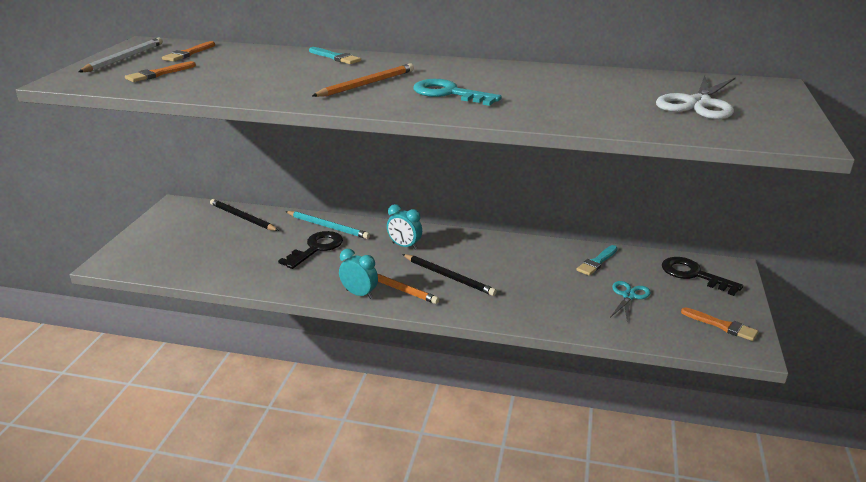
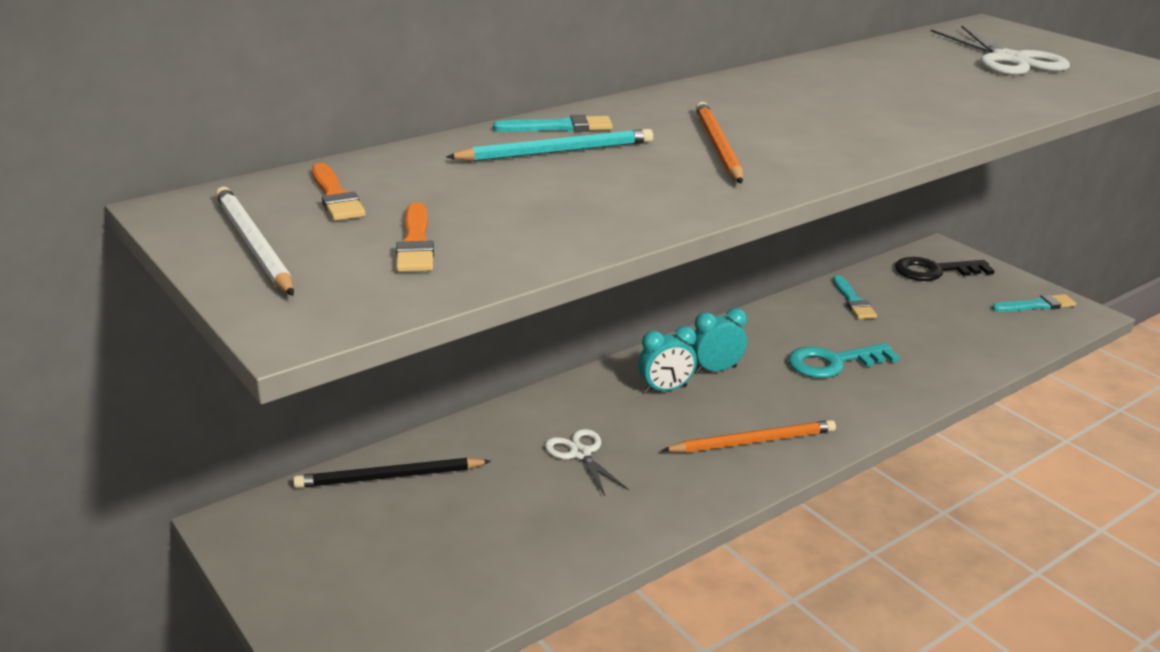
camera: 50 degrees left, 0 degrees up
black key [278,231,343,269] -> white scissors [545,429,629,496]
turquoise pencil [285,211,370,239] -> turquoise pencil moved to [446,129,653,161]
turquoise clock [339,249,378,299] -> turquoise clock moved to [691,308,747,373]
black pencil [402,254,497,296] -> none
turquoise key [413,79,502,106] -> turquoise key moved to [789,343,900,378]
turquoise scissors [610,281,651,321] -> none
orange brush [681,307,758,341] -> turquoise brush [992,294,1076,312]

